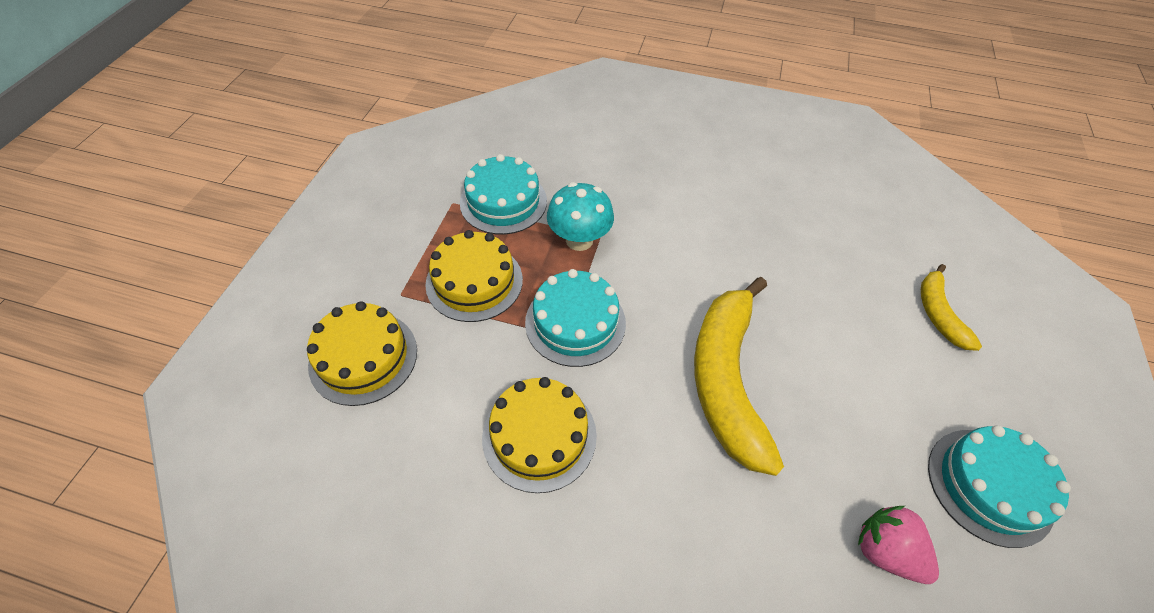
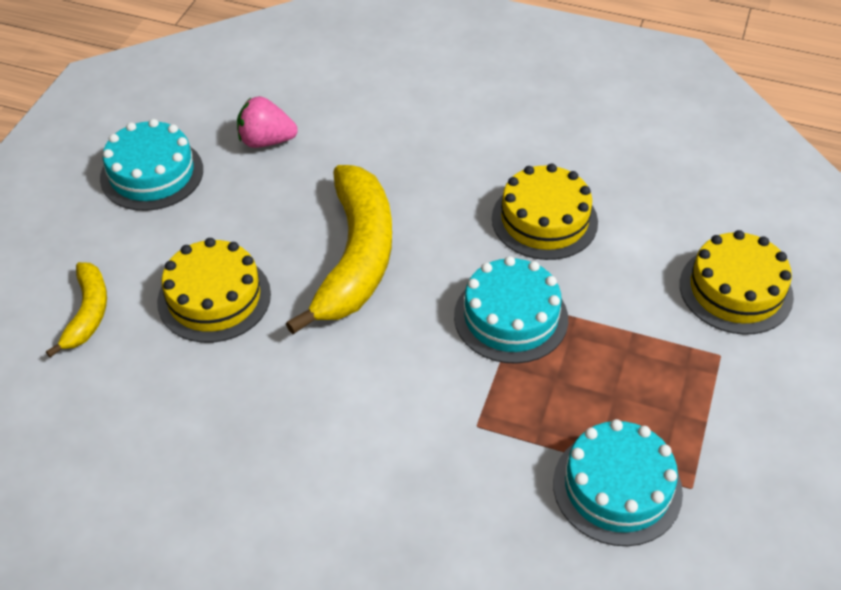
camera: 175 degrees left, 5 degrees down
yellow cake [425,230,523,322] -> yellow cake moved to [157,238,271,343]
turquoise mushroom [547,182,614,251] -> none
pink strawberry [858,506,939,584] -> pink strawberry turned 135 degrees clockwise [237,96,298,148]

